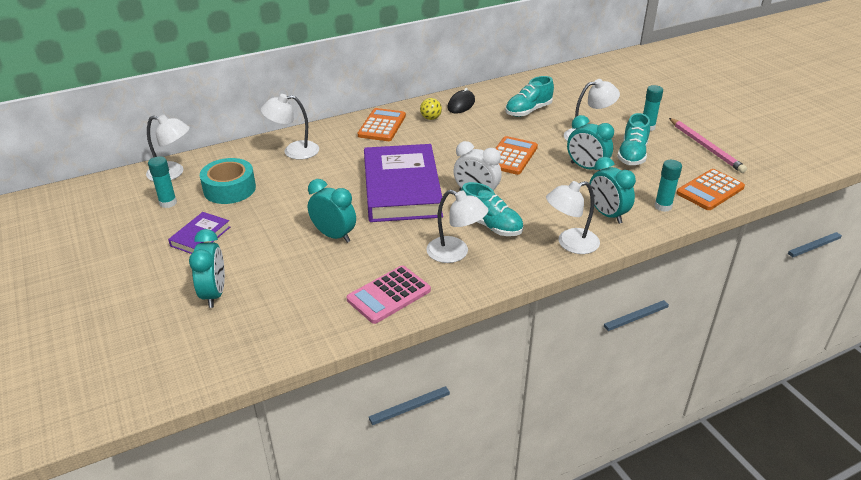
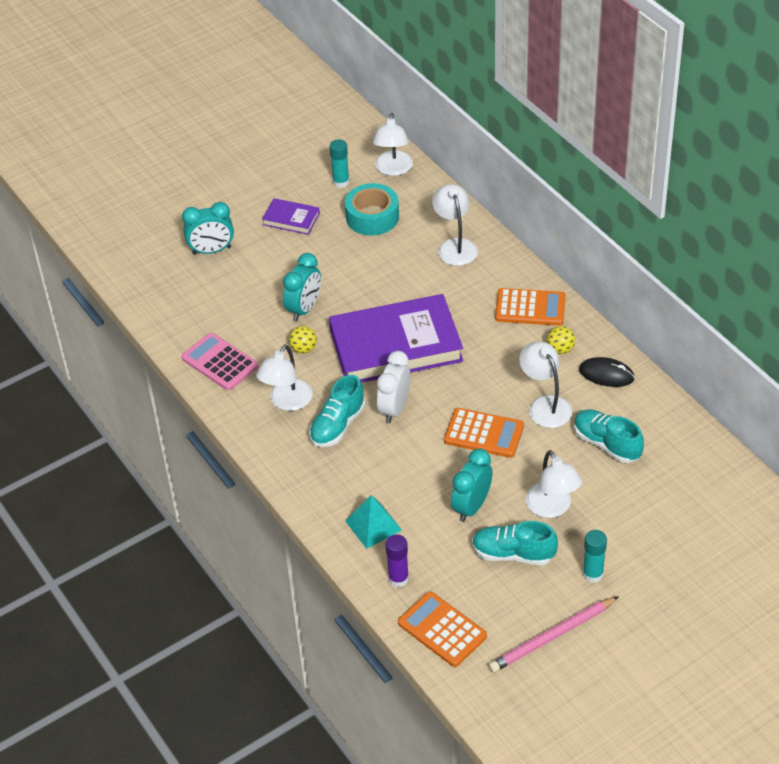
camera: 85 degrees right, 10 degrees up
white lamp [546,181,600,254] -> white lamp moved to [519,342,572,428]
turquoise clock [590,157,636,224] -> turquoise pyramid [345,495,402,549]
turquoise glue stick [655,160,682,212] -> purple glue stick [385,534,409,587]
none -> yellow ball [289,326,317,354]

